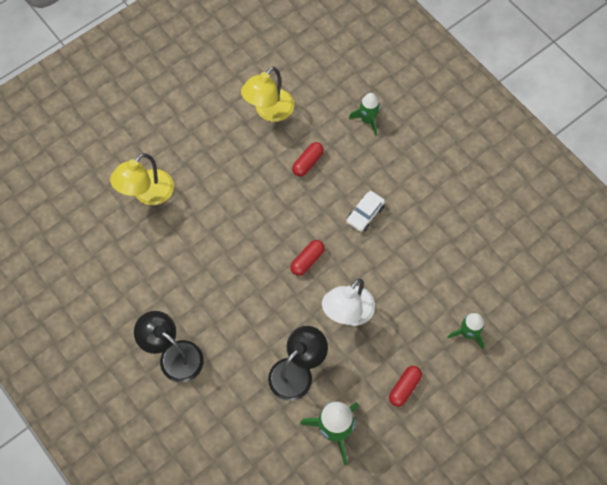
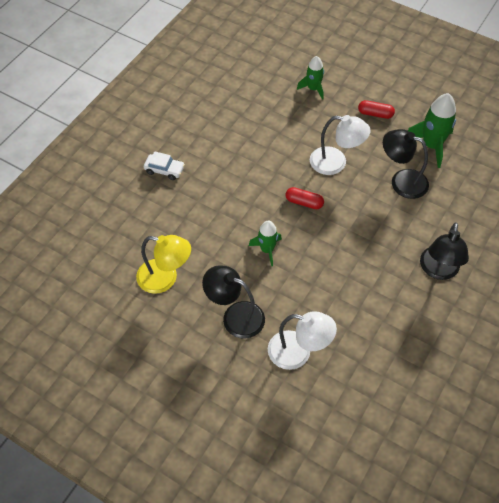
camera: 110 degrees left, 10 degrees down
yellow lamp [110,153,174,205] -> white lamp [268,311,337,370]
red capsule [292,142,324,177] -> none
white car [346,191,385,232] -> white car moved to [144,151,185,180]
green rocket [349,93,380,136] -> green rocket moved to [249,221,282,266]
none -> black lamp [202,265,265,339]

